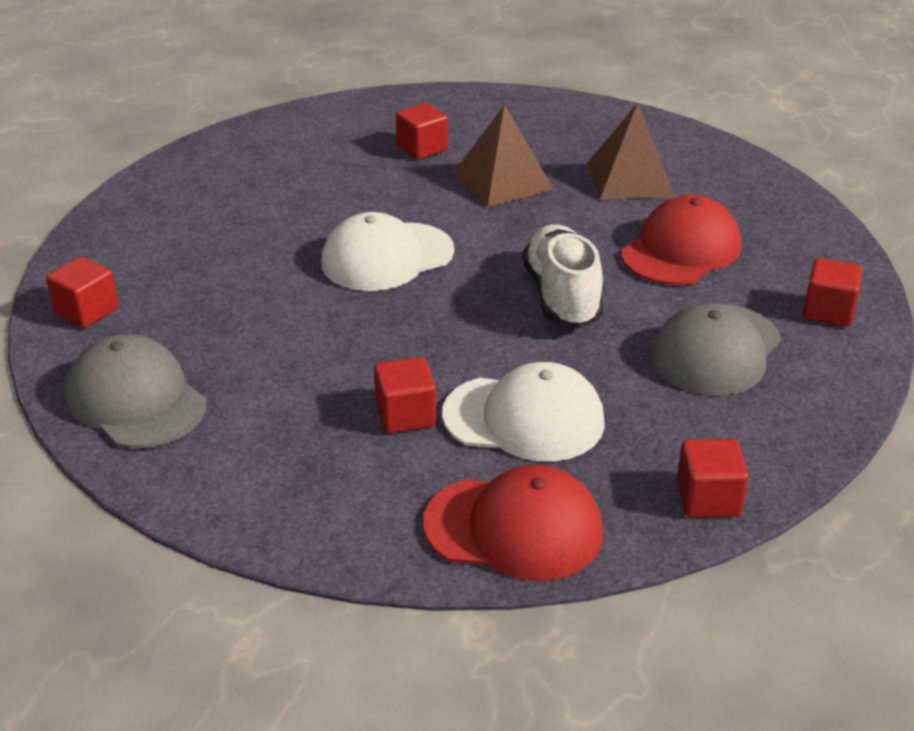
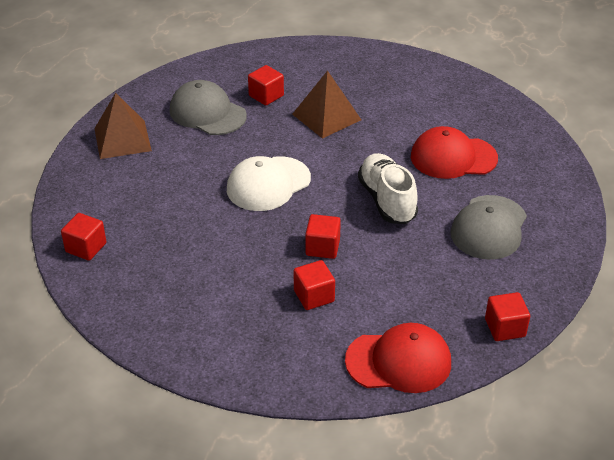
camera: 10 degrees left, 5 degrees up
grey cap [65,334,207,449] -> grey cap moved to [170,80,247,135]
white cap [442,362,605,462] -> none
brown pyramid [588,103,675,200] -> brown pyramid moved to [94,93,152,159]
red cap [622,195,741,285] -> red cap turned 120 degrees counterclockwise [411,126,498,179]
red cube [803,258,863,327] -> red cube moved to [305,214,341,259]

